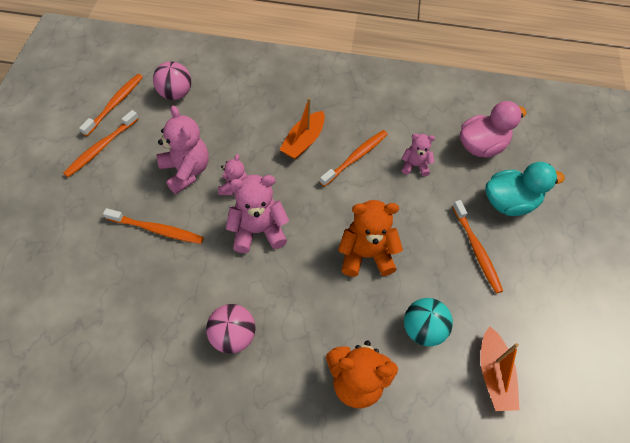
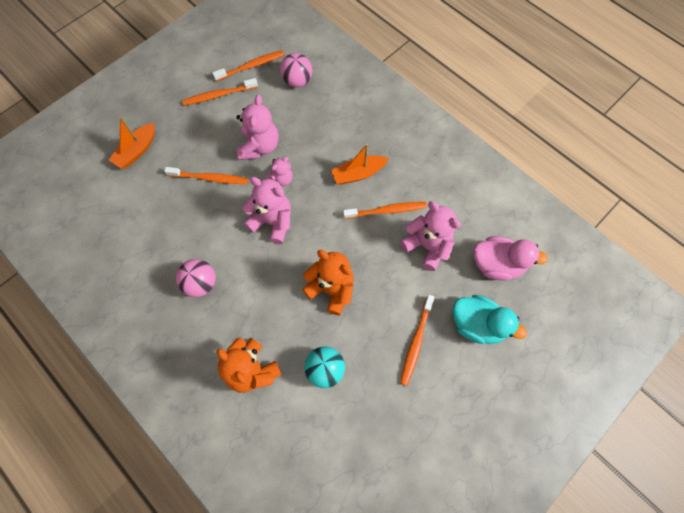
camera: 40 degrees right, 10 degrees up
orange toothbrush [103,208,204,244] -> orange toothbrush turned 45 degrees counterclockwise [164,167,248,184]
pink teddy bear [402,134,435,177] -> pink teddy bear [400,201,461,271], size x1.73
orange boat [480,326,520,411] -> orange boat moved to [109,116,155,168]

